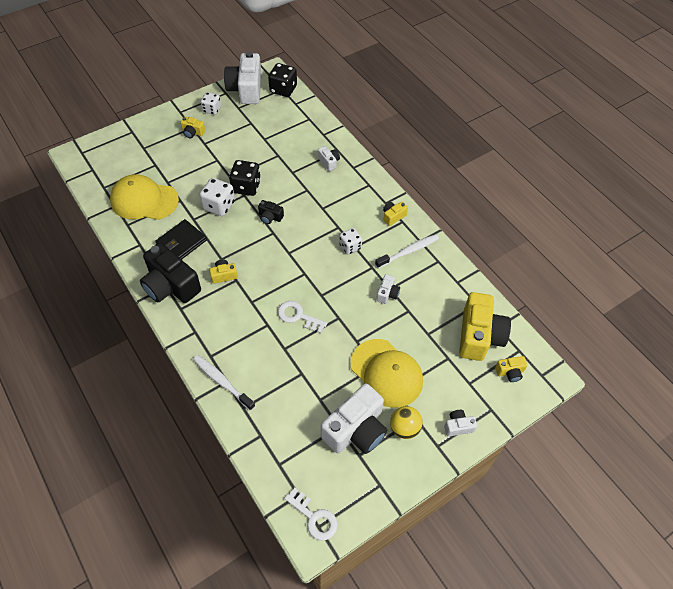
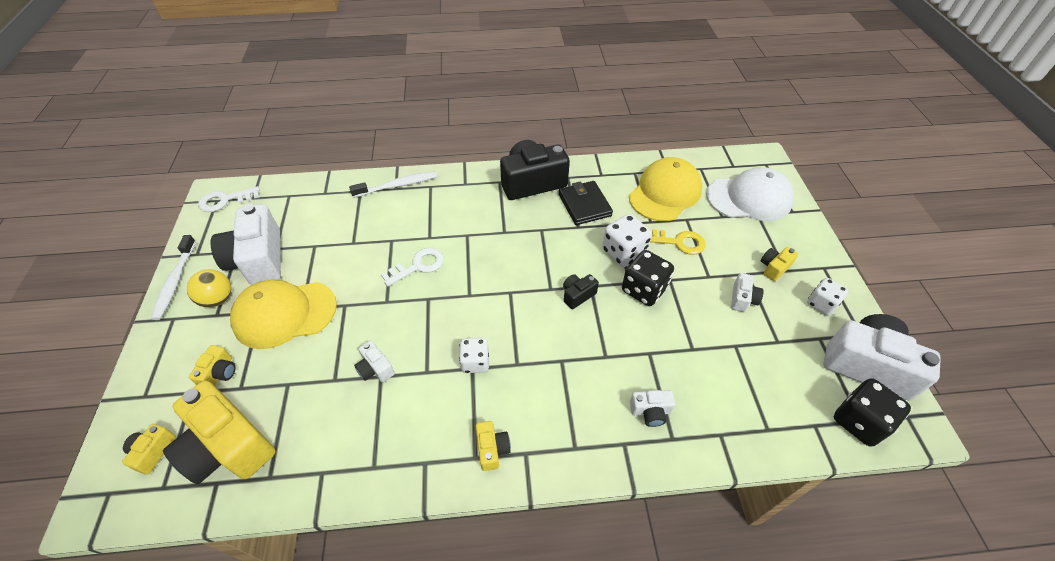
camera: 120 degrees right, 5 degrees down
yellow camera [209,259,238,284] -> yellow camera moved to [189,345,236,386]
white toothbrush [375,234,439,268] -> white toothbrush moved to [151,235,196,320]
white camera [444,410,477,437] -> white camera moved to [731,273,764,312]
none -> yellow key [650,229,706,255]
none -> white cap [706,167,794,221]

